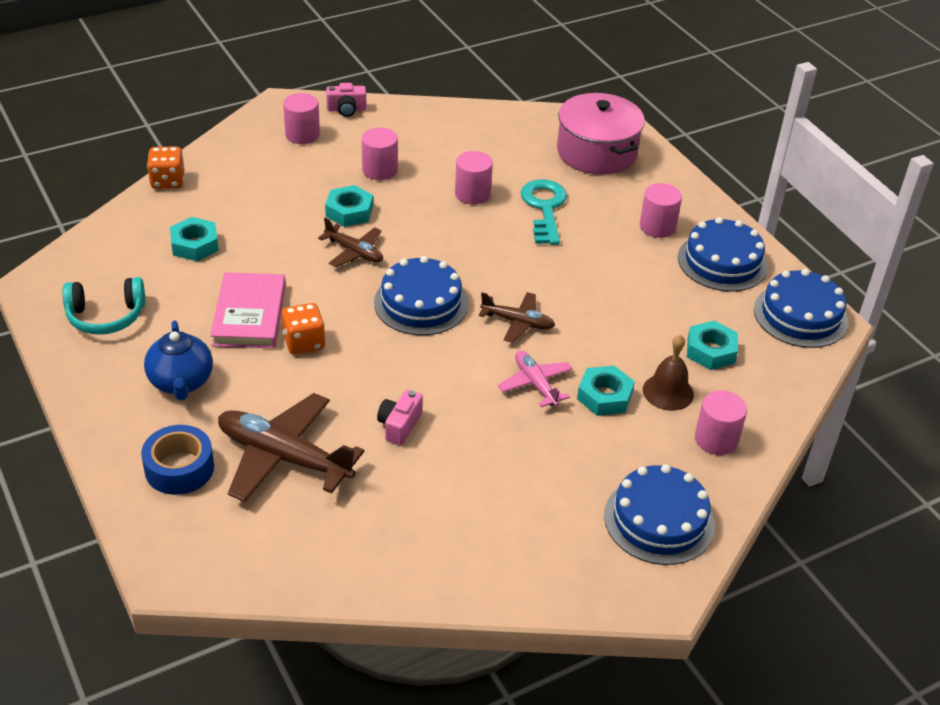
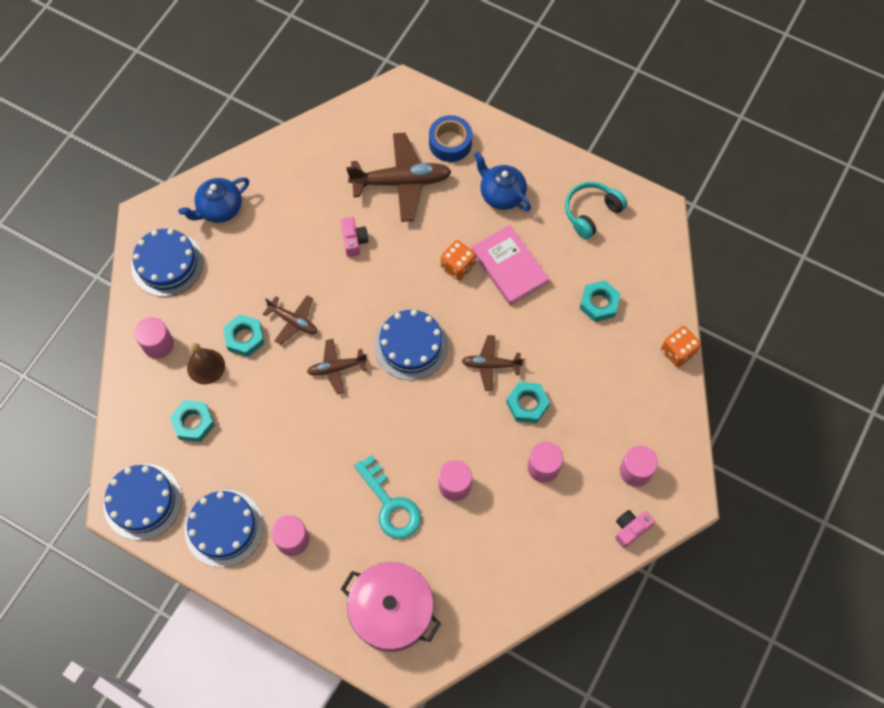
camera: 150 degrees right, 25 degrees up
pink plane [498,351,573,407] -> brown plane [263,295,317,345]
none -> blue teapot [178,177,249,223]

